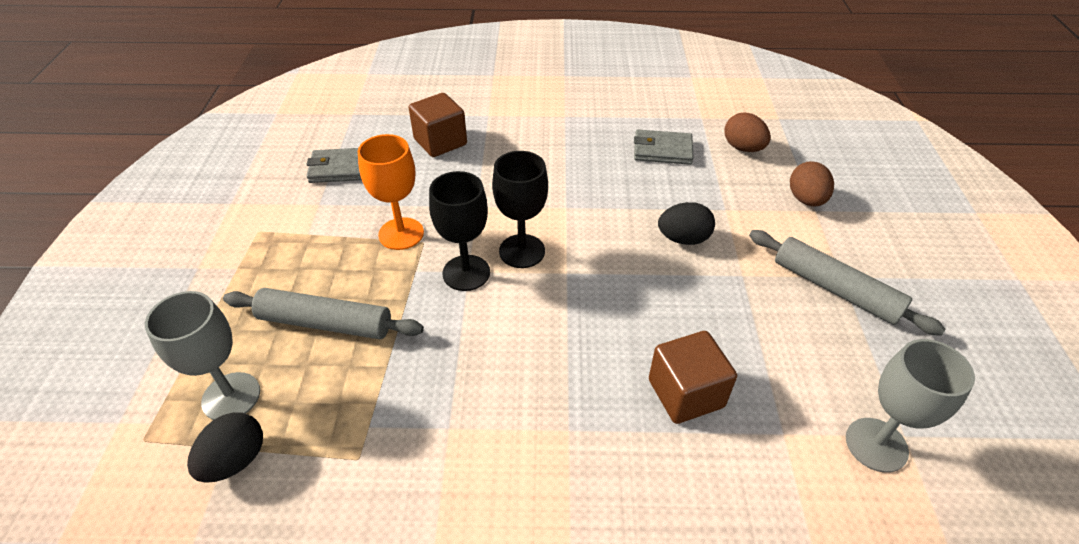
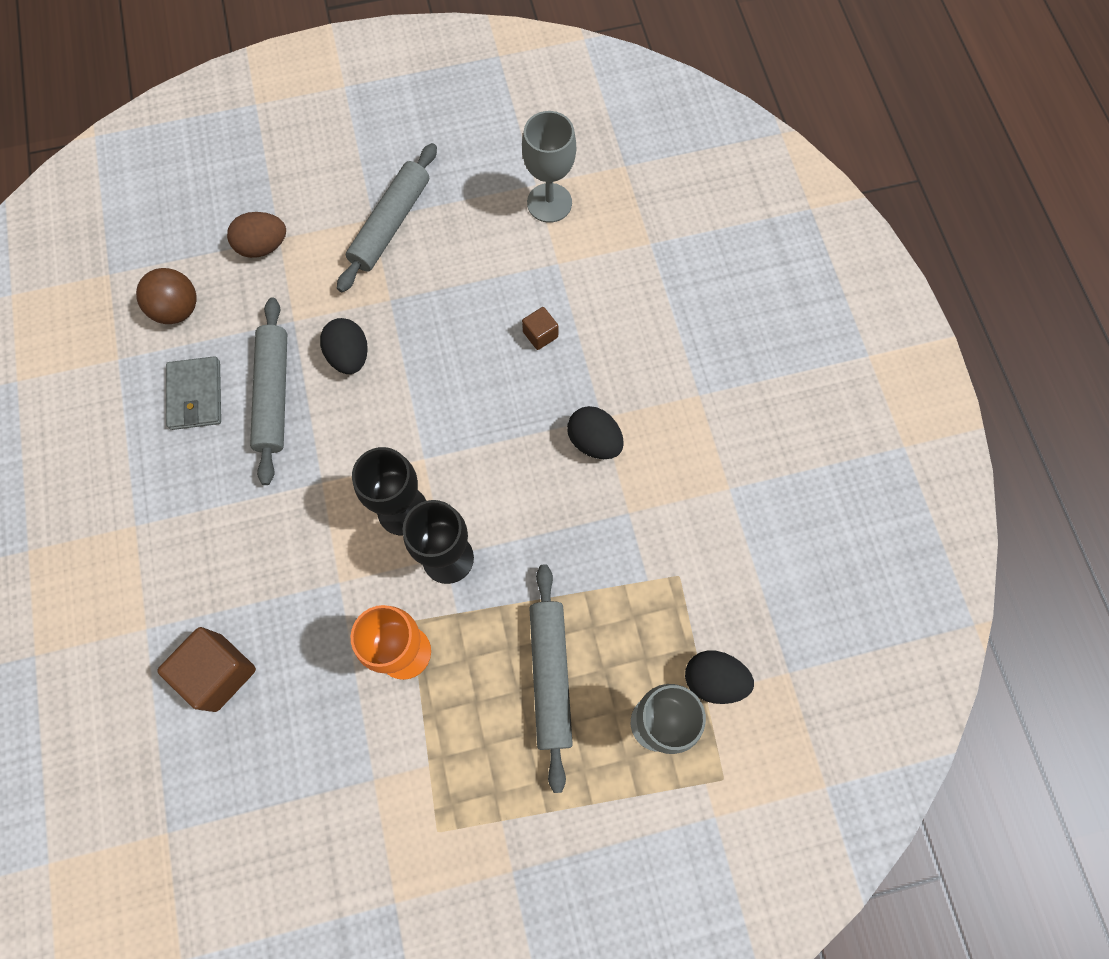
camera: 105 degrees left, 25 degrees up
grey wallet [306,148,362,183] -> none
brown cube [649,331,737,424] -> brown cube [522,307,558,350], size x0.53
brown egg [725,112,771,152] -> brown ball [136,268,197,324]
none -> grey rolling pin [250,298,287,485]
none -> black egg [567,406,624,459]

